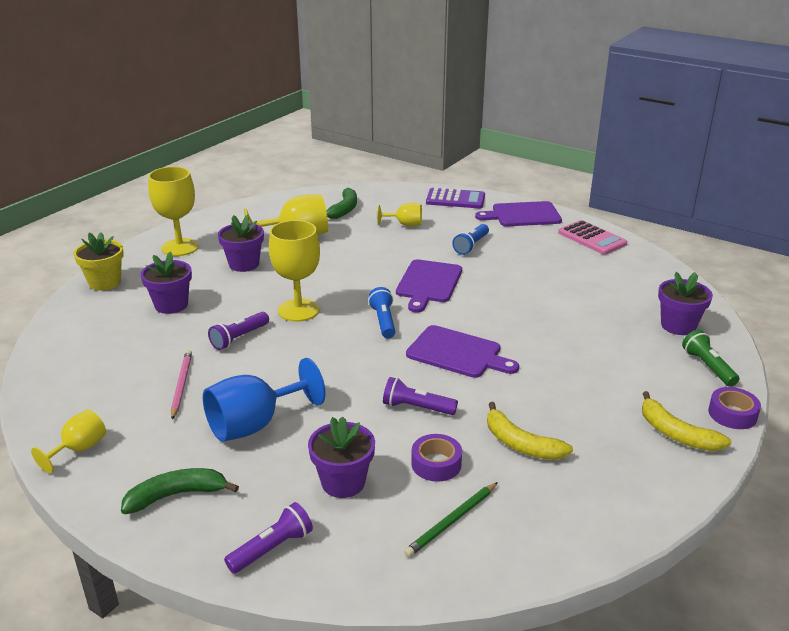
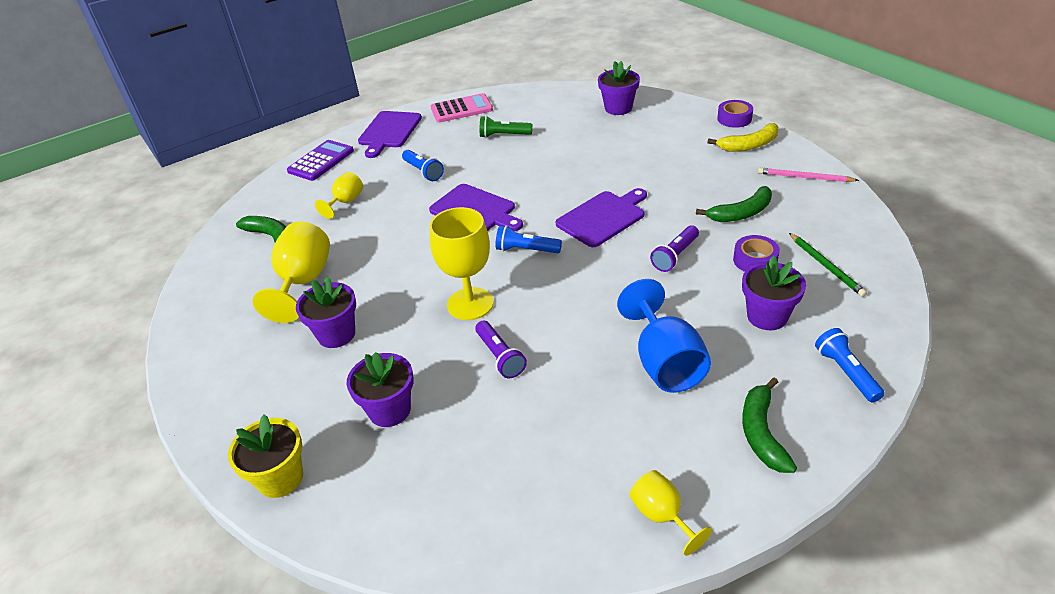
camera: 65 degrees left, 10 degrees up
yellow goblet [148,167,199,256] -> none
pink pencil [171,350,192,420] -> pink pencil moved to [758,168,859,182]
purple flashlight [224,502,313,574] -> blue flashlight [815,328,885,403]
yellow banana [487,402,573,460] -> green banana [696,186,772,222]
green flashlight [682,330,739,387] -> green flashlight moved to [480,116,532,138]

